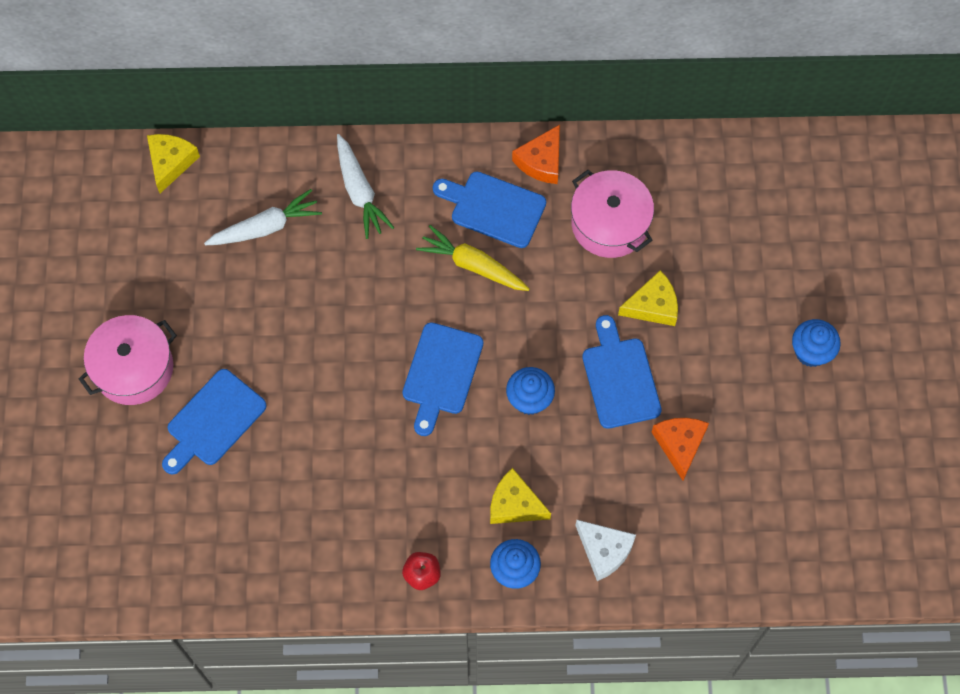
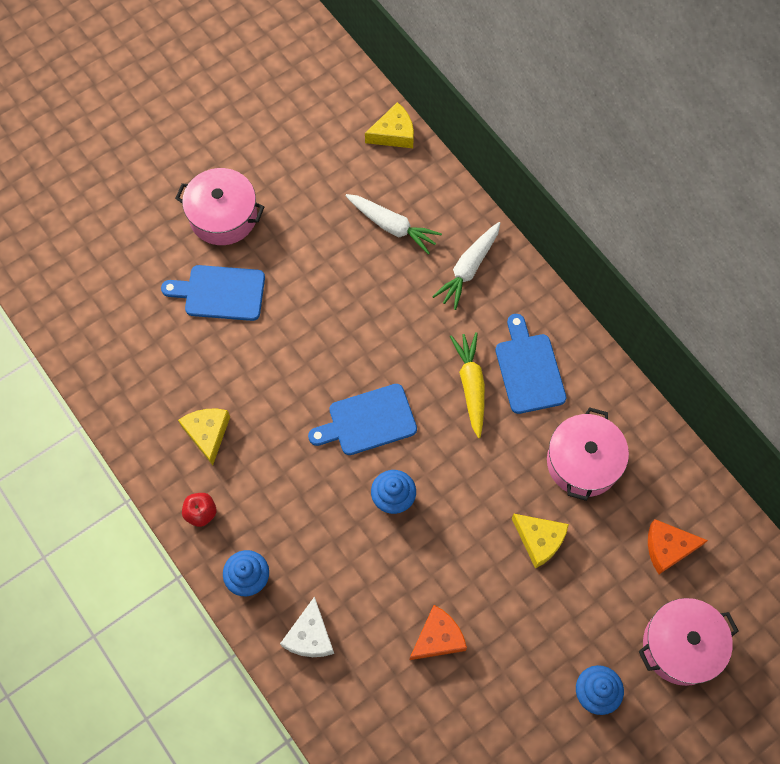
camera: 55 degrees right, 0 degrees up
yellow cheese [490,468,551,524] -> yellow cheese moved to [178,409,230,465]
orange cheese [512,125,560,184] -> orange cheese moved to [648,519,708,574]
blue cutting board [582,315,662,429] -> none
none -> pink pot [639,598,739,686]

